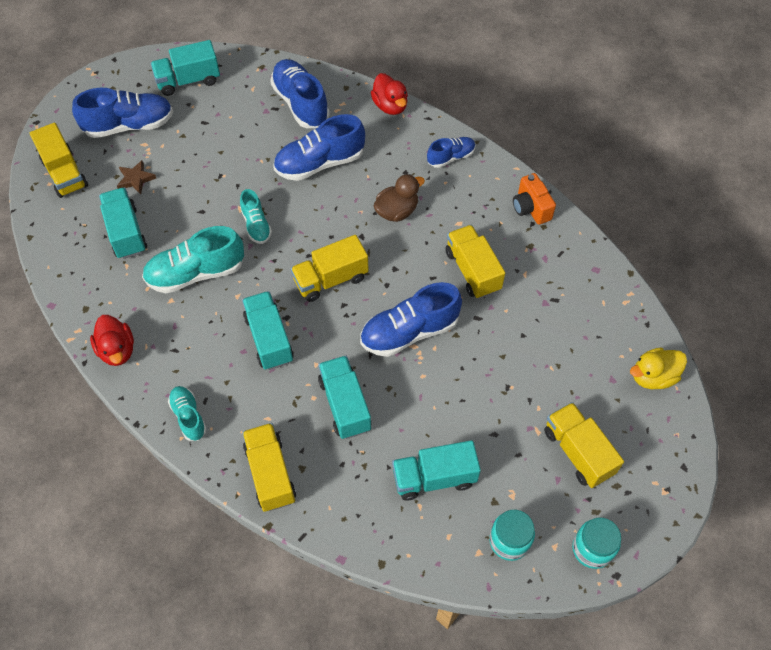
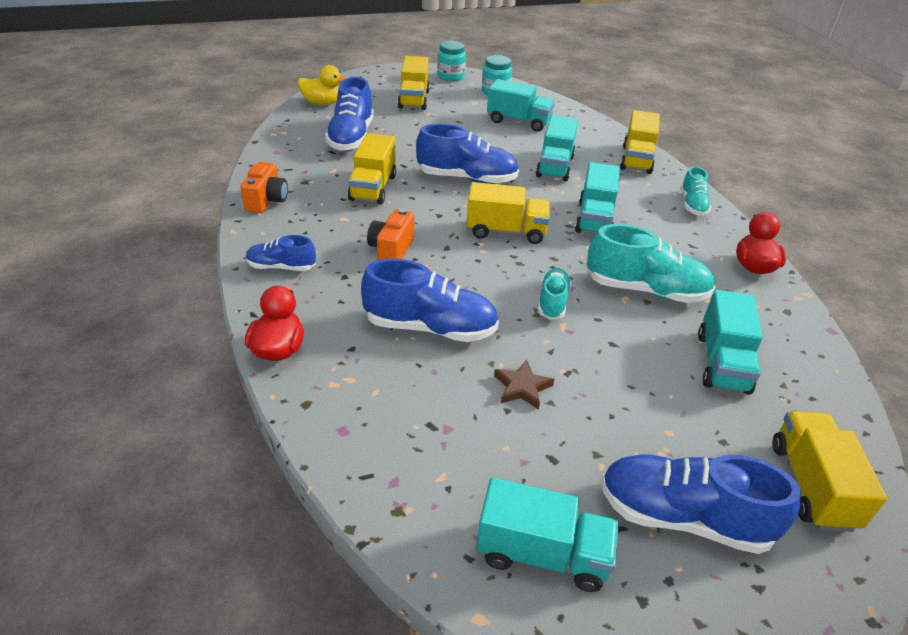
camera: 150 degrees left, 20 degrees down
brown star [117,160,156,194] -> brown star moved to [494,360,554,410]
blue shoe [270,59,330,128] -> blue shoe moved to [325,77,374,151]
brown duck [373,174,425,222] -> orange camera [367,208,414,260]

